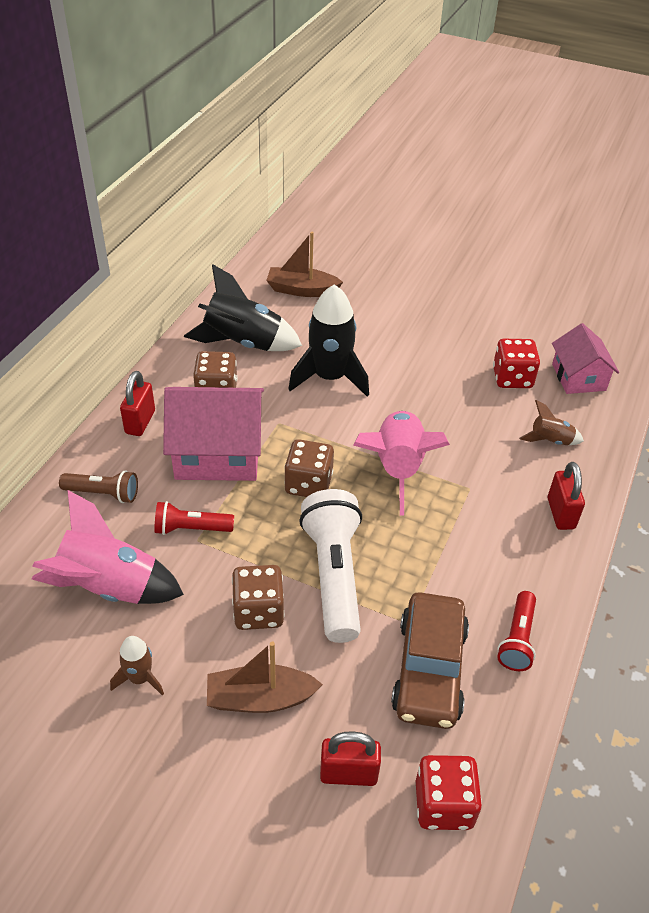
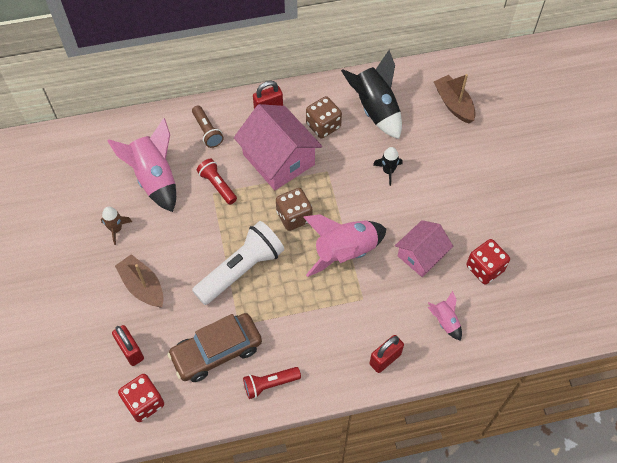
camera: 55 degrees right, 15 degrees up
brown dice [232,565,285,630] -> none
black rocket [289,284,369,397] -> black rocket [373,147,402,186], size x0.50
brown rocket [519,400,584,445] -> pink rocket [428,291,462,341]
pink house [552,323,619,394] -> pink house moved to [395,220,453,277]

